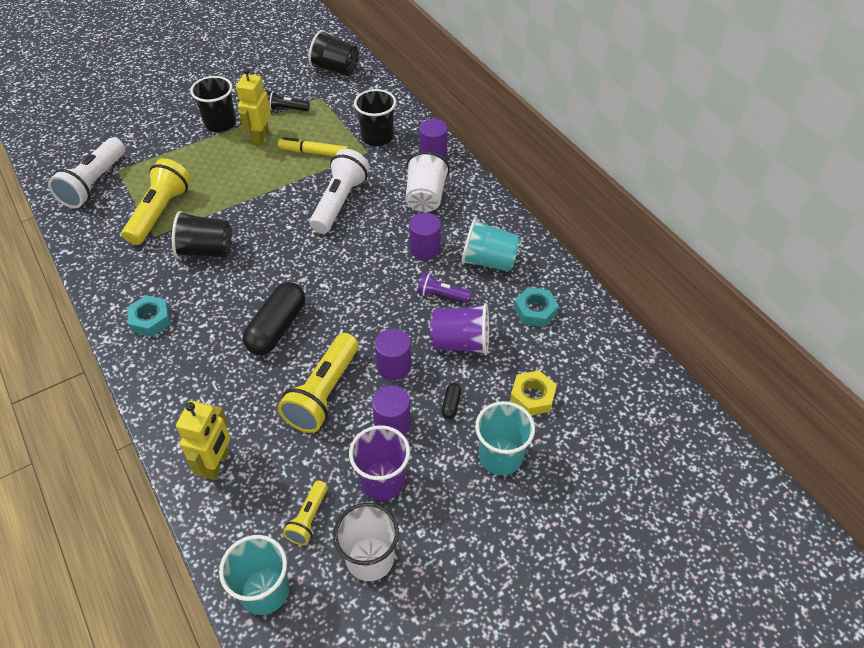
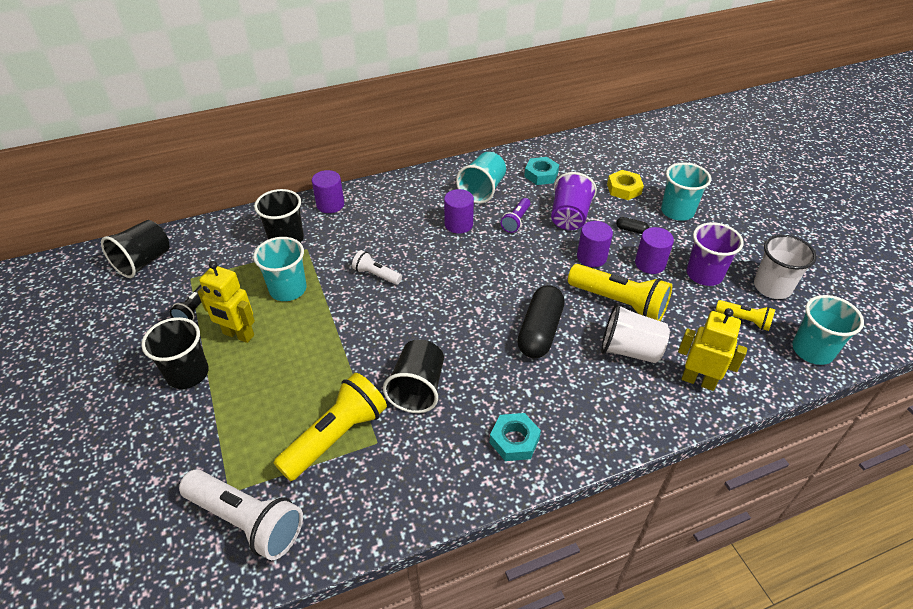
camera: 80 degrees left, 5 degrees down
yellow flashlight [122,158,191,245] -> yellow flashlight turned 105 degrees clockwise [273,373,387,481]
black capsule [243,282,305,355] -> black capsule turned 75 degrees clockwise [517,285,564,358]
yellow marker [278,137,349,156] -> turquoise cup [253,237,307,301]
white flashlight [310,149,370,234] -> white flashlight [352,250,402,285], size x0.53
white cup [405,152,450,212] -> white cup moved to [601,303,670,363]

